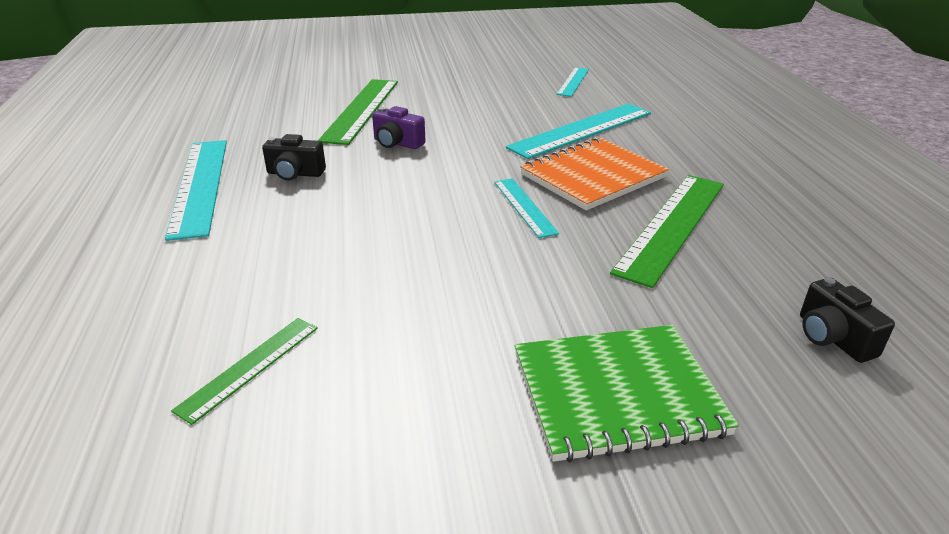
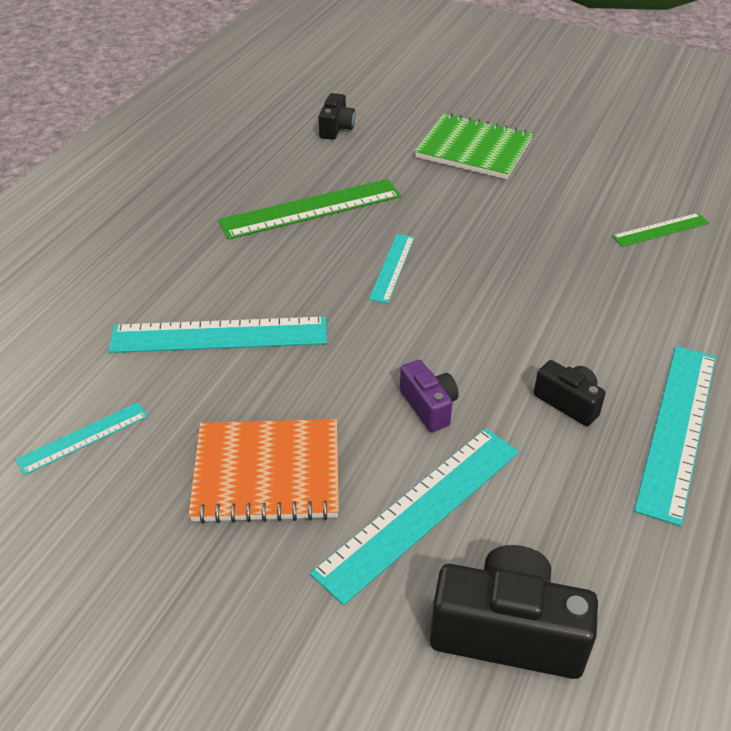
camera: 145 degrees left, 10 degrees up
green ruler [318,79,398,145] -> turquoise ruler [310,428,519,605]
orange notebook [520,137,669,211] -> orange notebook moved to [188,419,339,524]
none -> black camera [430,545,598,679]

